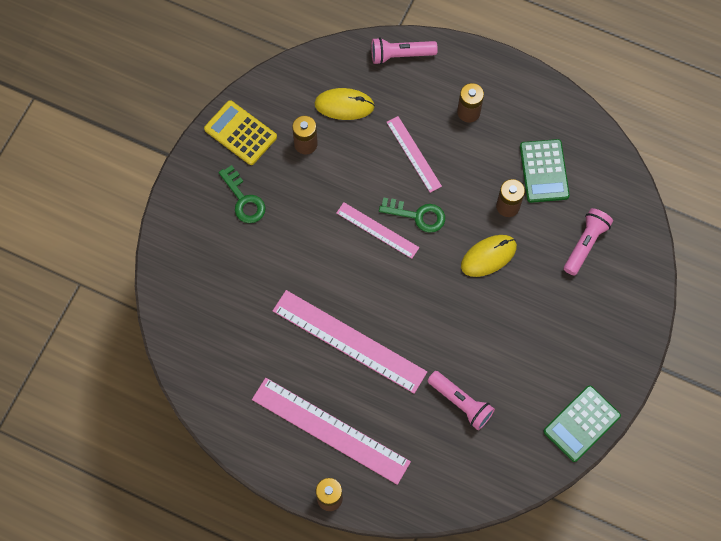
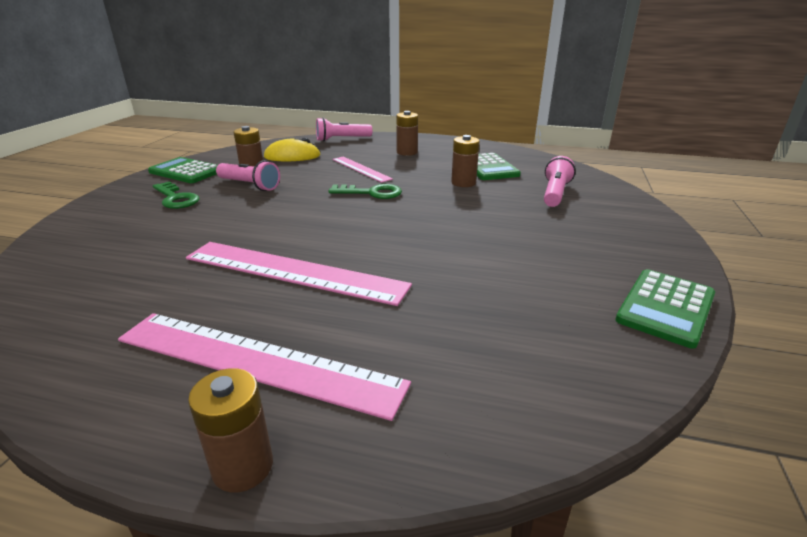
camera: 10 degrees left, 40 degrees down
yellow calculator [204,100,277,165] -> green calculator [148,157,218,183]
pink ruler [336,202,419,259] -> none
pink flashlight [428,371,495,430] -> pink flashlight moved to [216,160,280,191]
yellow mouse [461,235,517,277] -> none

